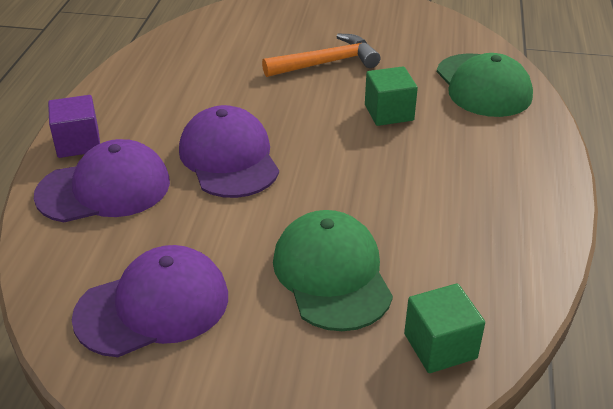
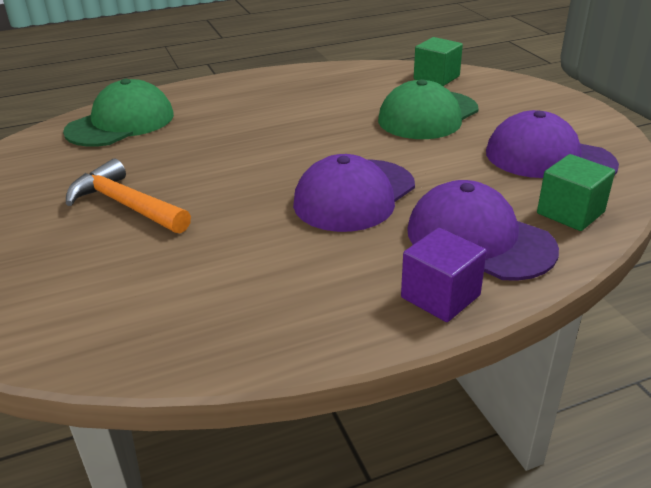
camera: 120 degrees left, 5 degrees down
green cube [365,66,418,126] -> green cube moved to [537,154,615,231]

